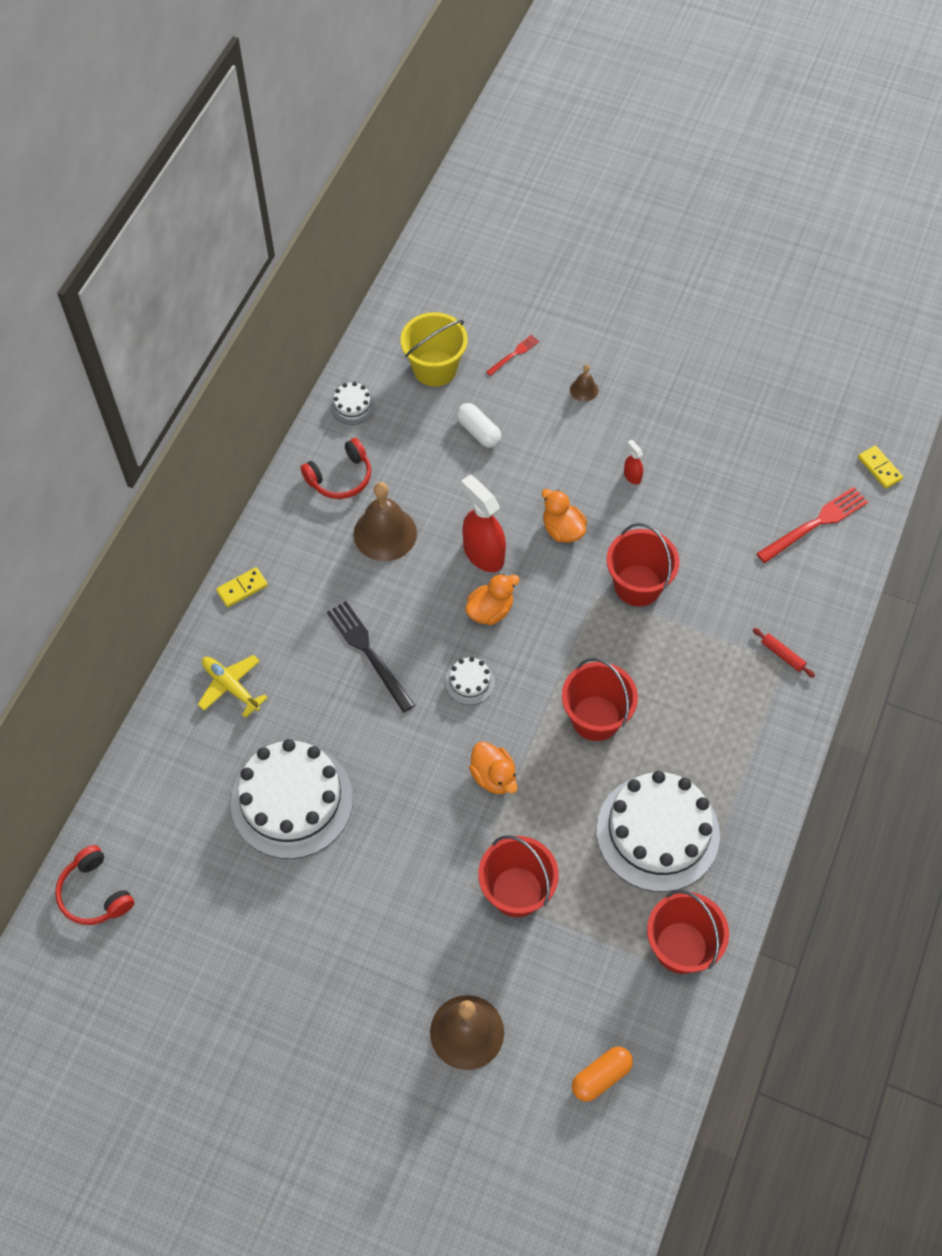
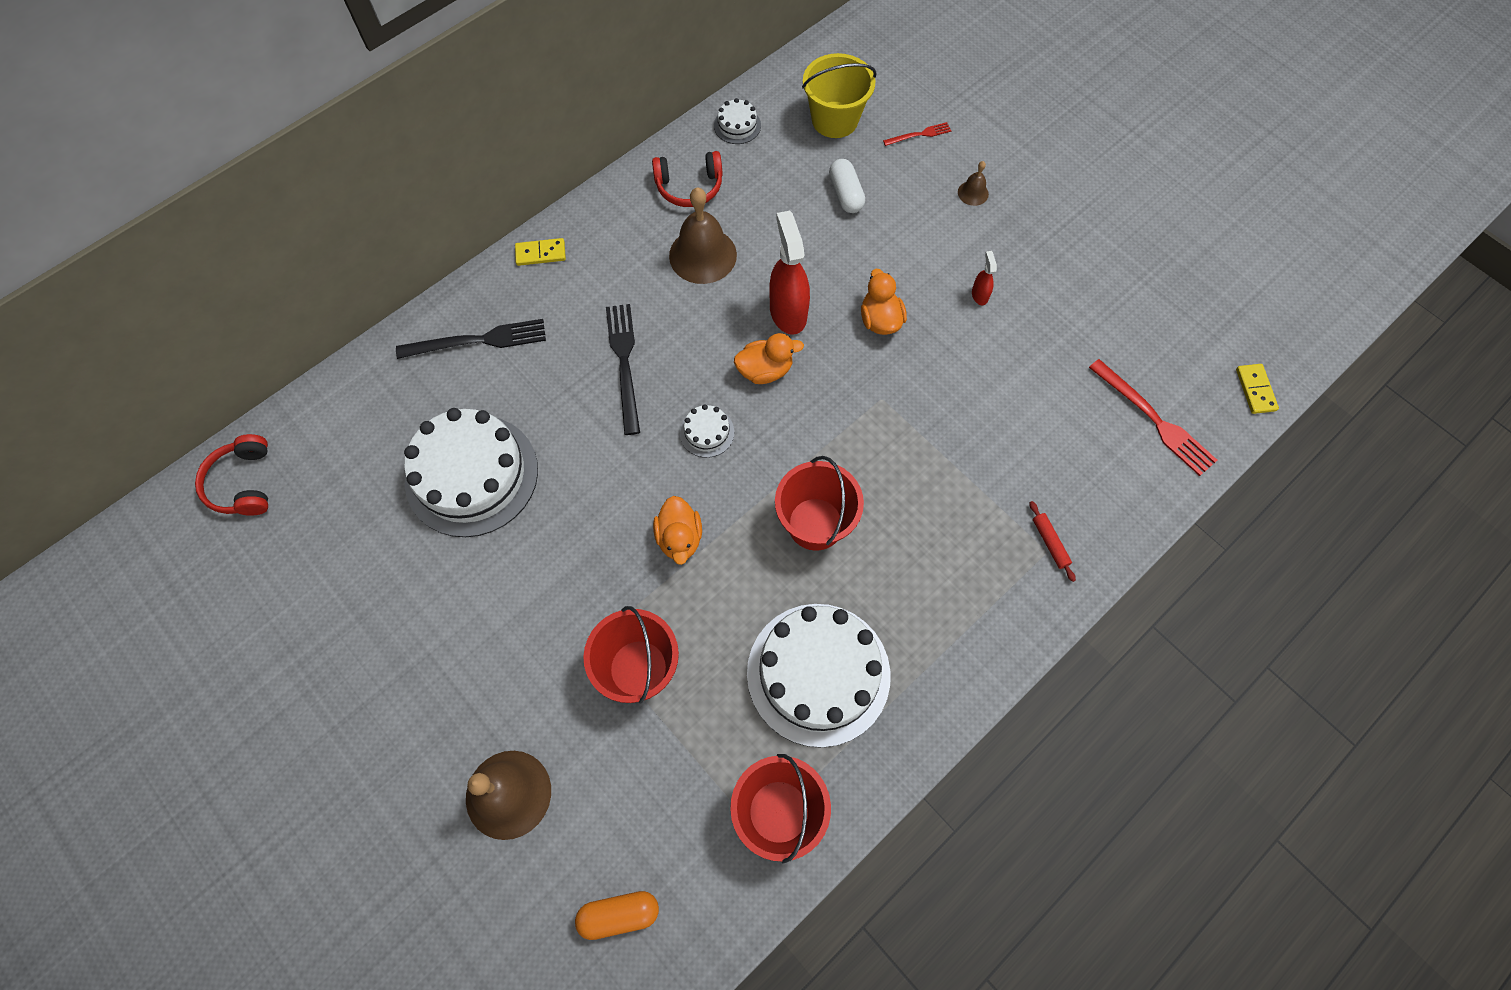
camera: 25 degrees right, 5 degrees up
yellow plane [198,655,268,718] -> black fork [396,319,546,359]
red bucket [606,523,679,606] -> none
red fork [756,487,868,563] -> red fork turned 60 degrees clockwise [1089,359,1217,476]

